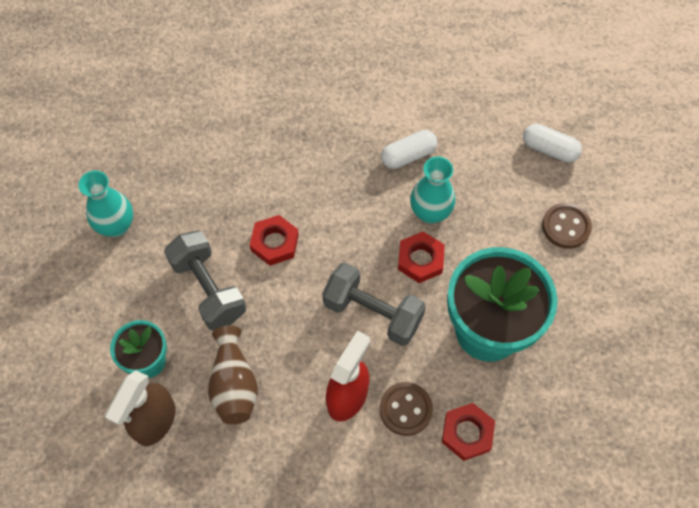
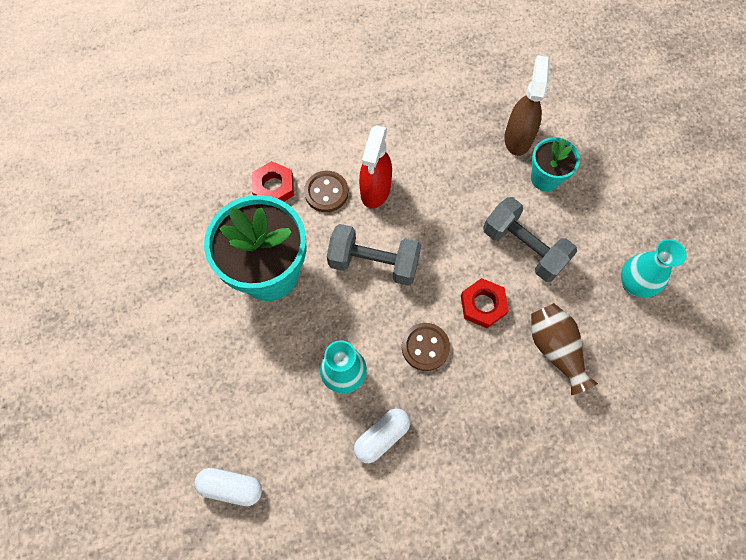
camera: 165 degrees right, 5 degrees up
brown vase [208,325,258,424] -> brown vase moved to [531,303,598,395]
red nut [398,231,445,283] -> none
brown button [542,203,592,249] -> brown button moved to [402,323,450,371]

